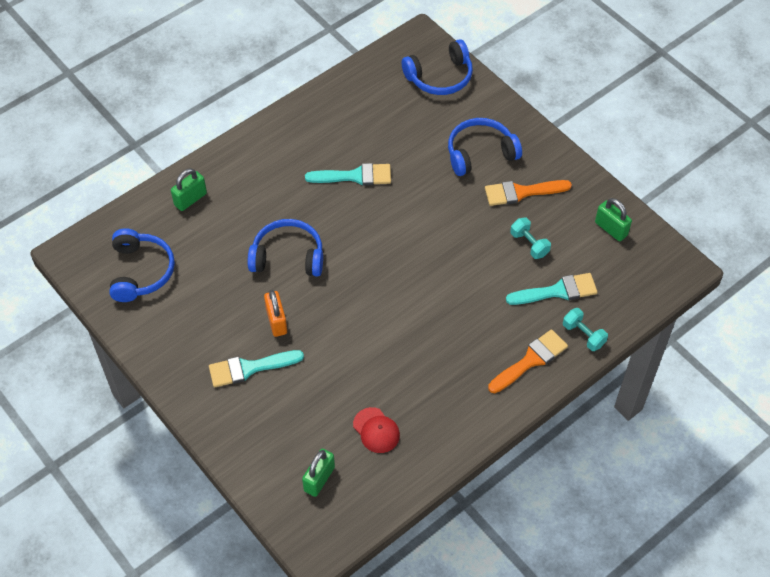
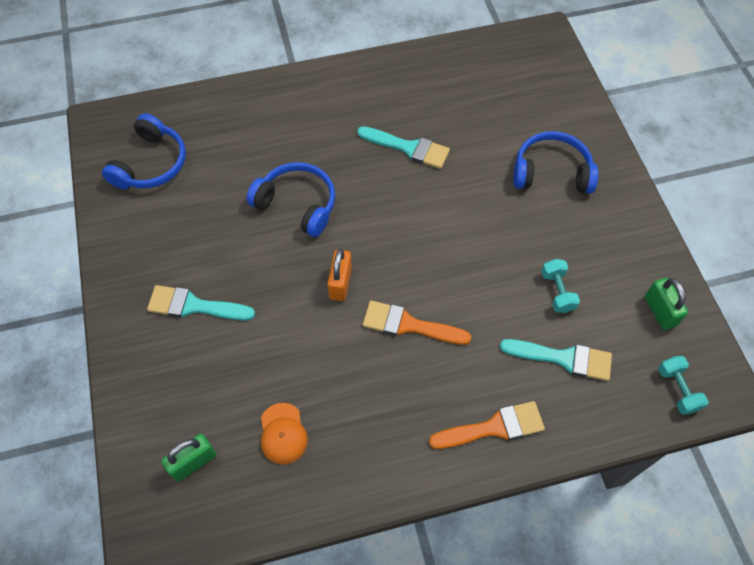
camera: 25 degrees right, 5 degrees up
green padlock [171,168,207,211] -> none
orange padlock [264,290,287,337] -> orange padlock moved to [327,249,352,301]
red cap [353,407,400,453] -> orange cap [261,403,308,464]
blue headphones [402,39,473,95] -> none
orange brush [485,180,572,206] -> orange brush moved to [363,300,471,345]
turquoise dumbbell [563,308,608,351] -> turquoise dumbbell moved to [658,356,709,415]

